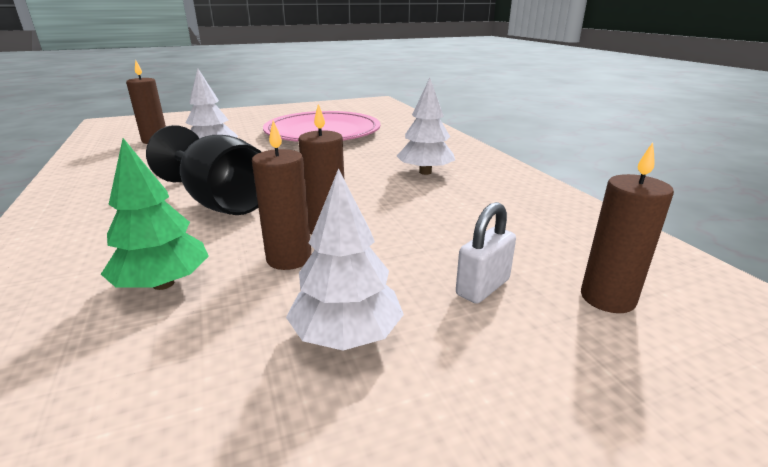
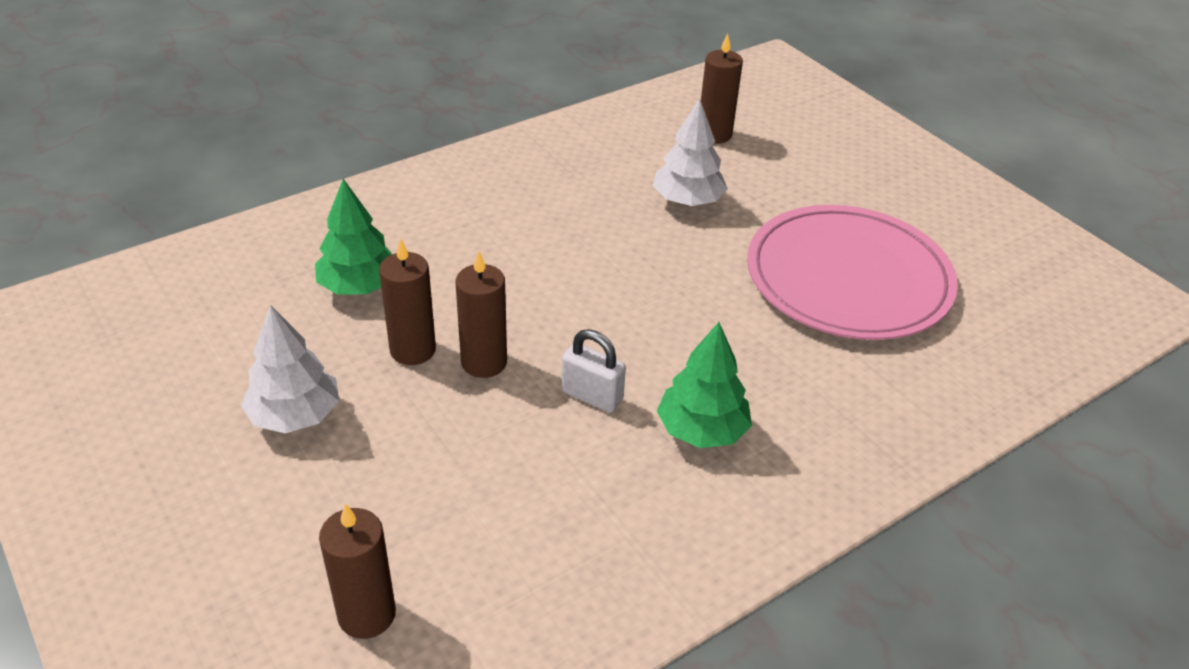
camera: 75 degrees right, 15 degrees up
black goblet [146,125,261,215] -> none
white tree [397,78,455,175] -> green tree [657,322,752,448]
white padlock [456,202,516,304] -> white padlock moved to [562,329,626,413]

